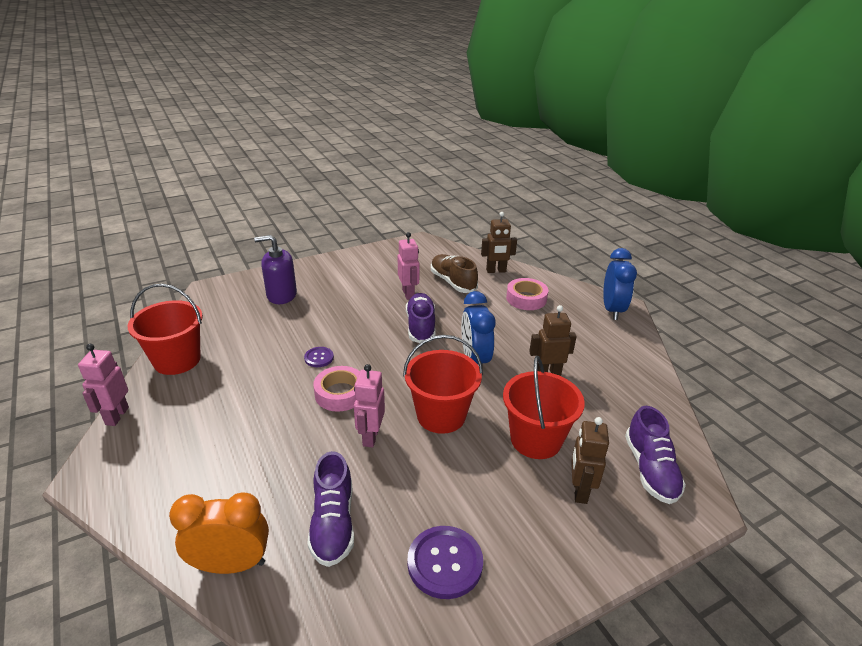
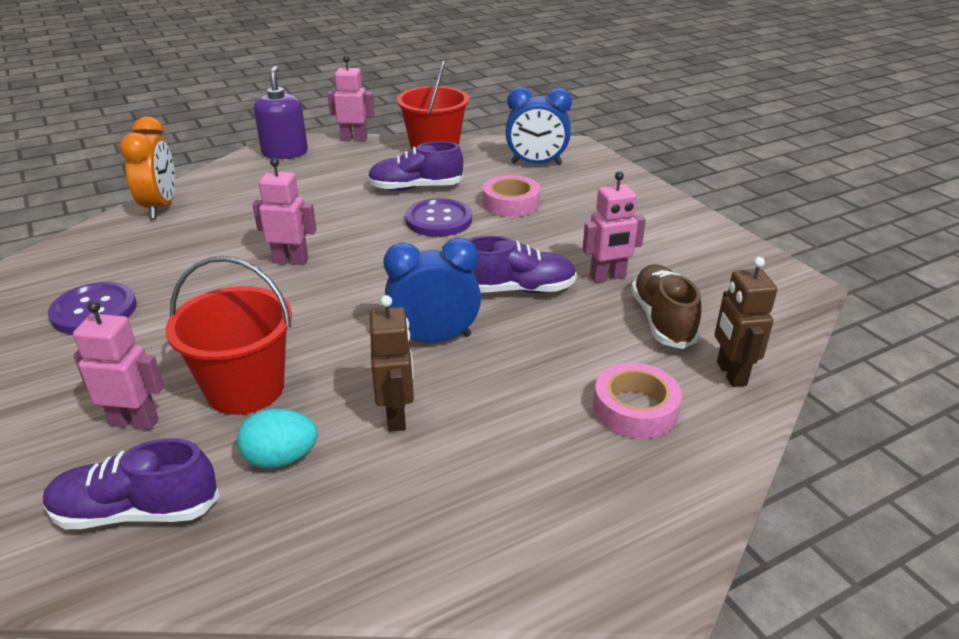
camera: 90 degrees right, 0 degrees up
purple soap dispenser [254,235,297,304] -> purple soap dispenser moved to [254,66,308,159]
purple button [304,347,334,367] -> purple button [405,198,472,237], size x1.82
purple shoe [307,451,354,567] -> purple shoe moved to [368,141,464,191]
pink tape [313,366,360,412] -> pink tape moved to [483,175,540,217]
red bucket [403,335,483,434] -> none
brown shoe [431,254,478,293] -> brown shoe turned 60 degrees counterclockwise [631,264,701,349]
brown robot [571,417,609,504] -> pink robot [73,301,164,430]
blue clock [603,248,637,320] -> blue clock moved to [505,87,572,165]
none -> turquoise egg [237,408,318,469]

